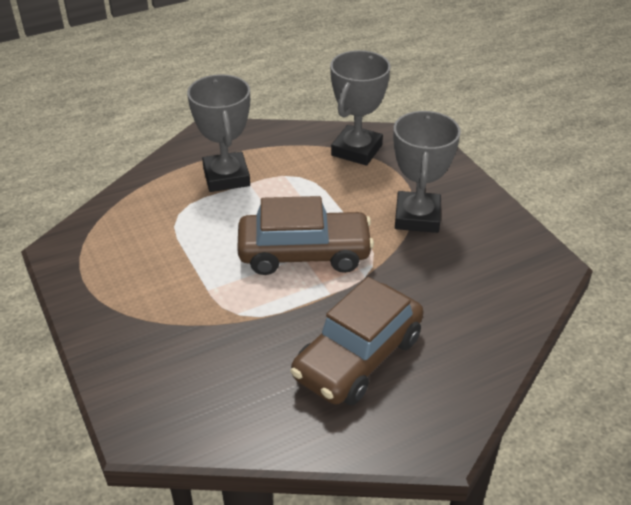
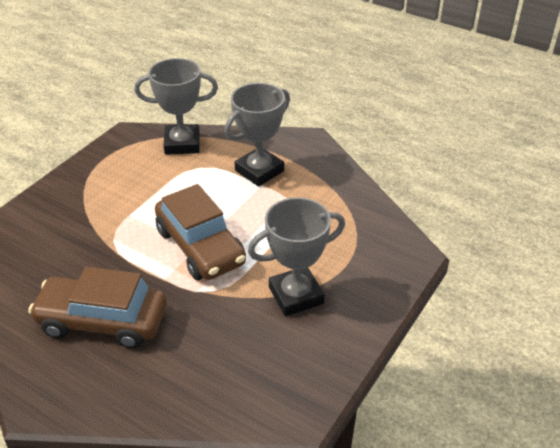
camera: 60 degrees right, 0 degrees up
grey trophy [330,50,391,166] -> grey trophy moved to [135,58,218,155]

